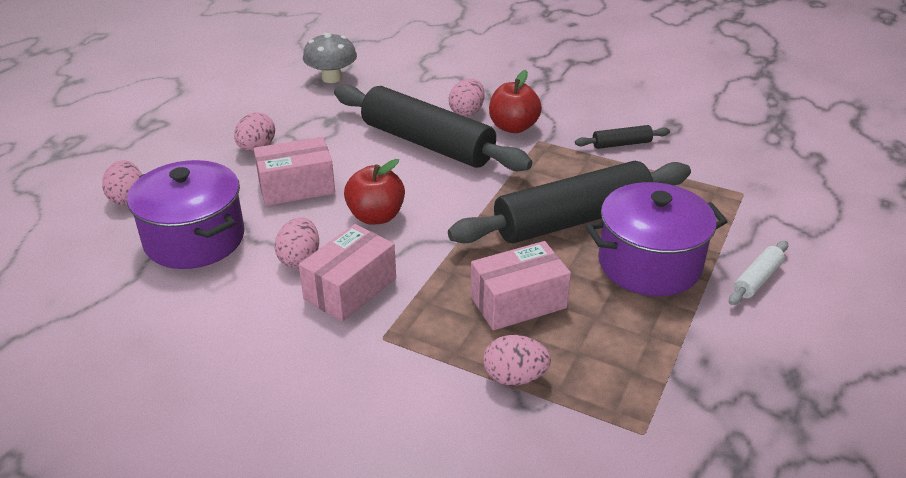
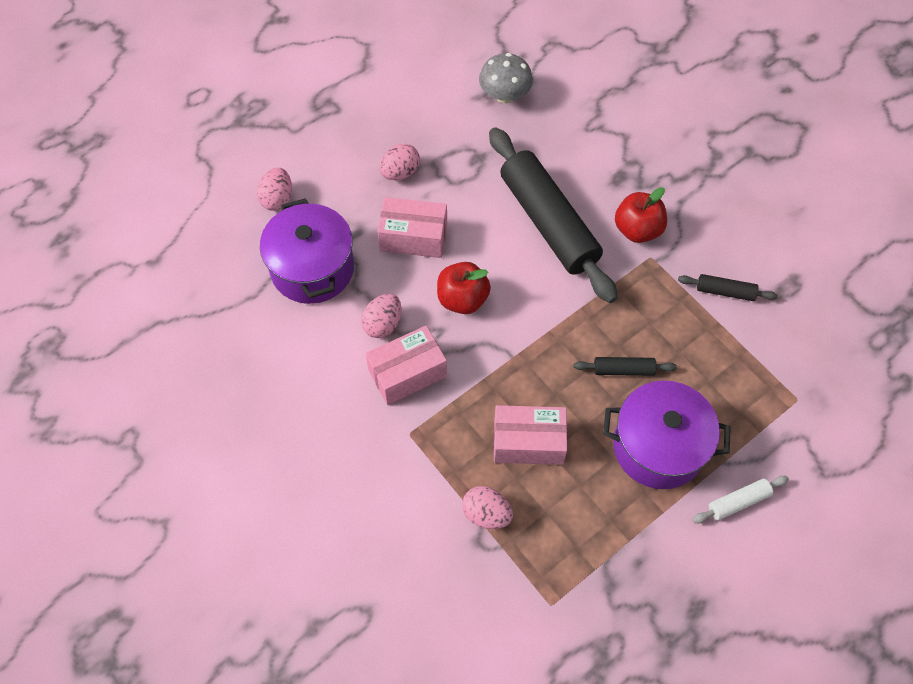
camera: 25 degrees right, 25 degrees up
black rolling pin [448,161,691,243] -> black rolling pin [574,357,677,376], size x0.41
pink egg [449,78,485,117] -> none

